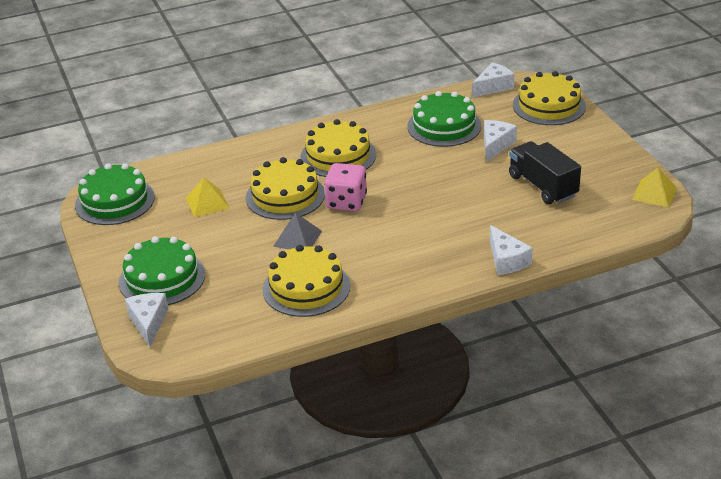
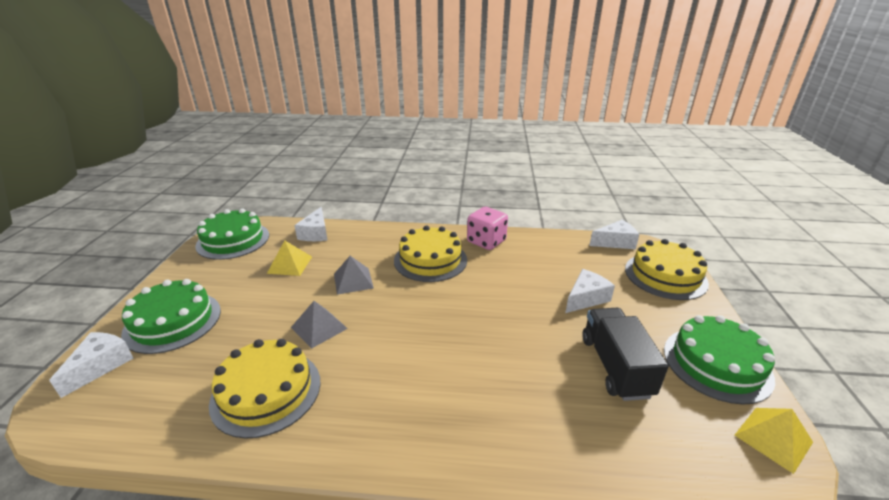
camera: 25 degrees right, 5 degrees down
yellow cake [246,157,325,220] -> grey pyramid [334,256,374,295]
pink dice [324,163,367,211] -> pink dice moved to [467,207,508,250]
green cake [407,91,481,147] -> green cake moved to [664,315,775,405]
white cheese [490,225,533,275] -> white cheese moved to [294,207,327,241]

